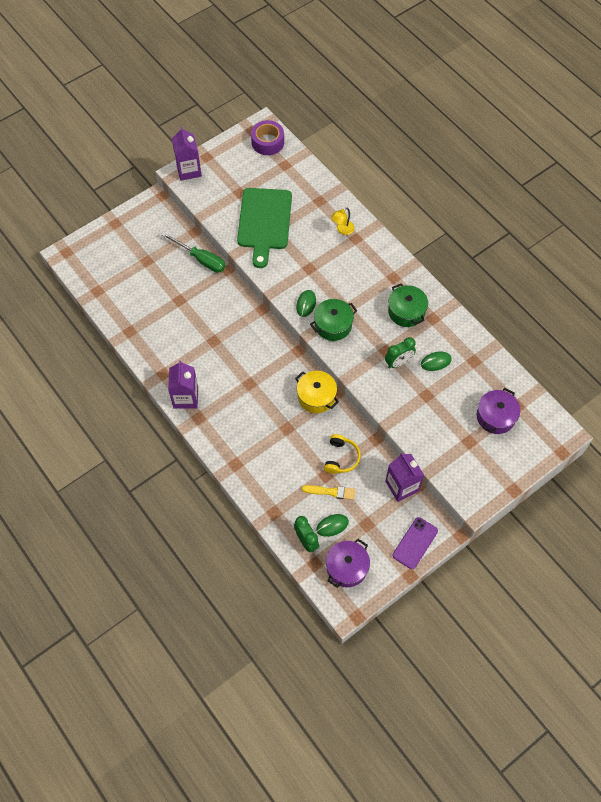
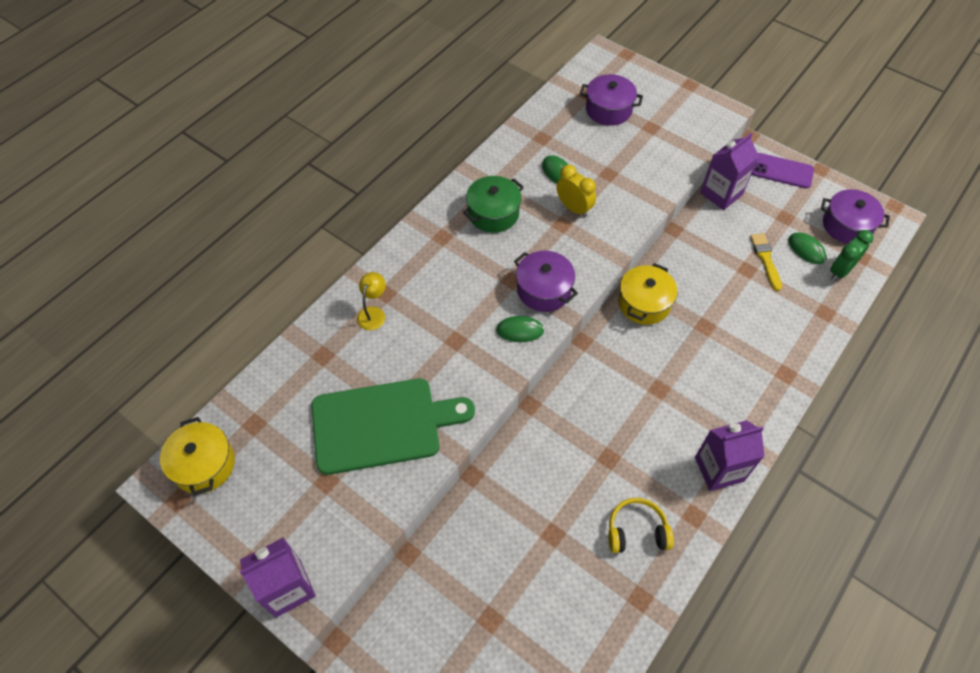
camera: 105 degrees left, 5 degrees down
green screwdriver [162,232,226,273] -> none
purple tape [251,120,284,155] -> yellow pot [160,417,235,496]
green pot [310,299,357,341] -> purple pot [514,251,578,312]
yellow headphones [324,434,361,474] -> yellow headphones moved to [608,498,674,553]
yellow lamp [331,208,355,235] -> yellow lamp turned 105 degrees counterclockwise [357,272,386,330]
green clock [385,337,416,369] -> yellow clock [556,165,596,217]

